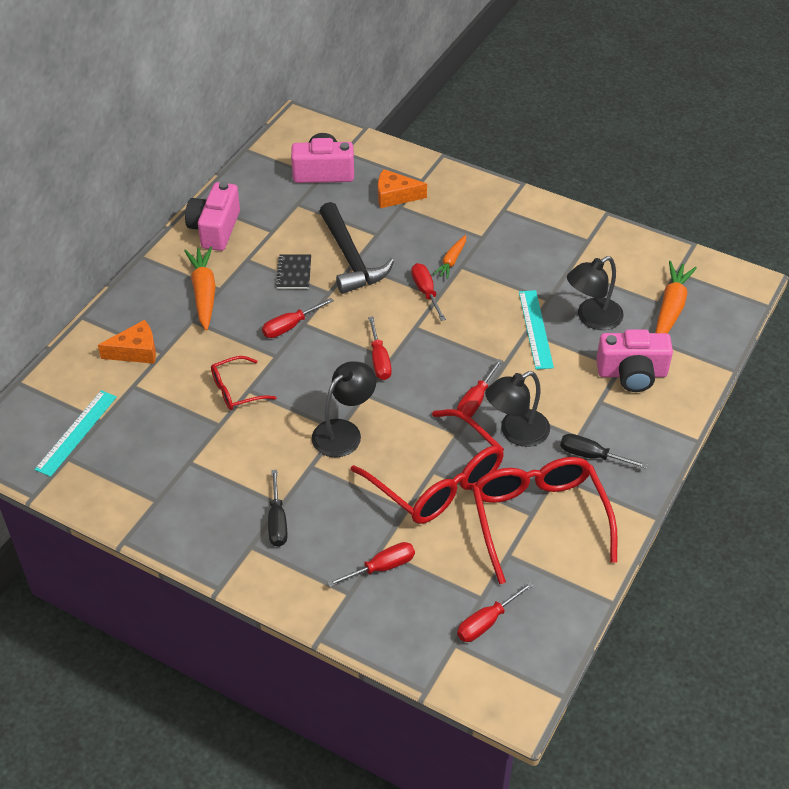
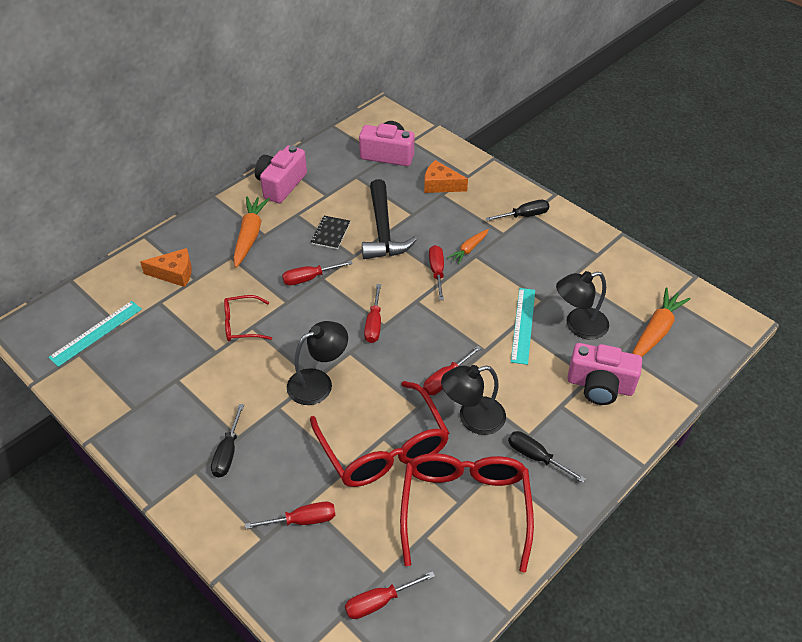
camera: 15 degrees right, 0 degrees up
none -> black screwdriver [485,200,549,221]

